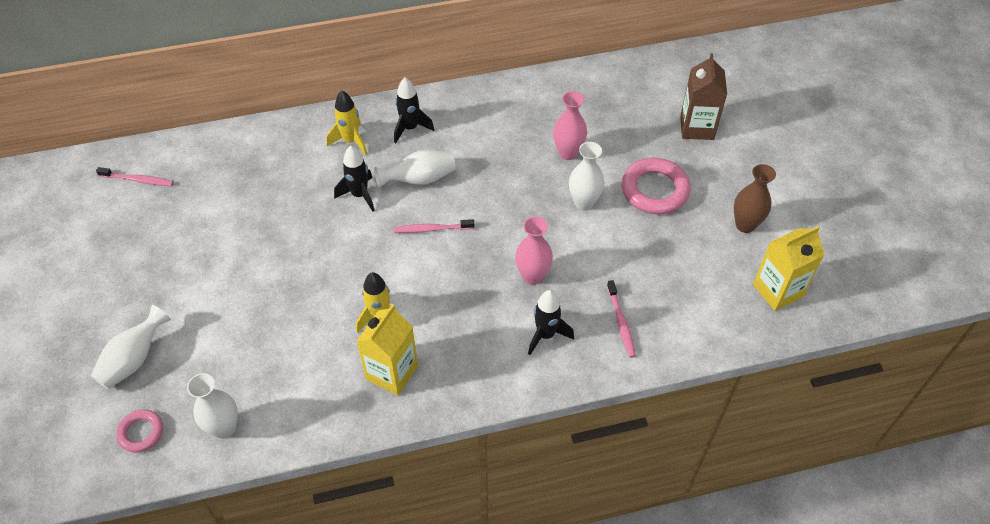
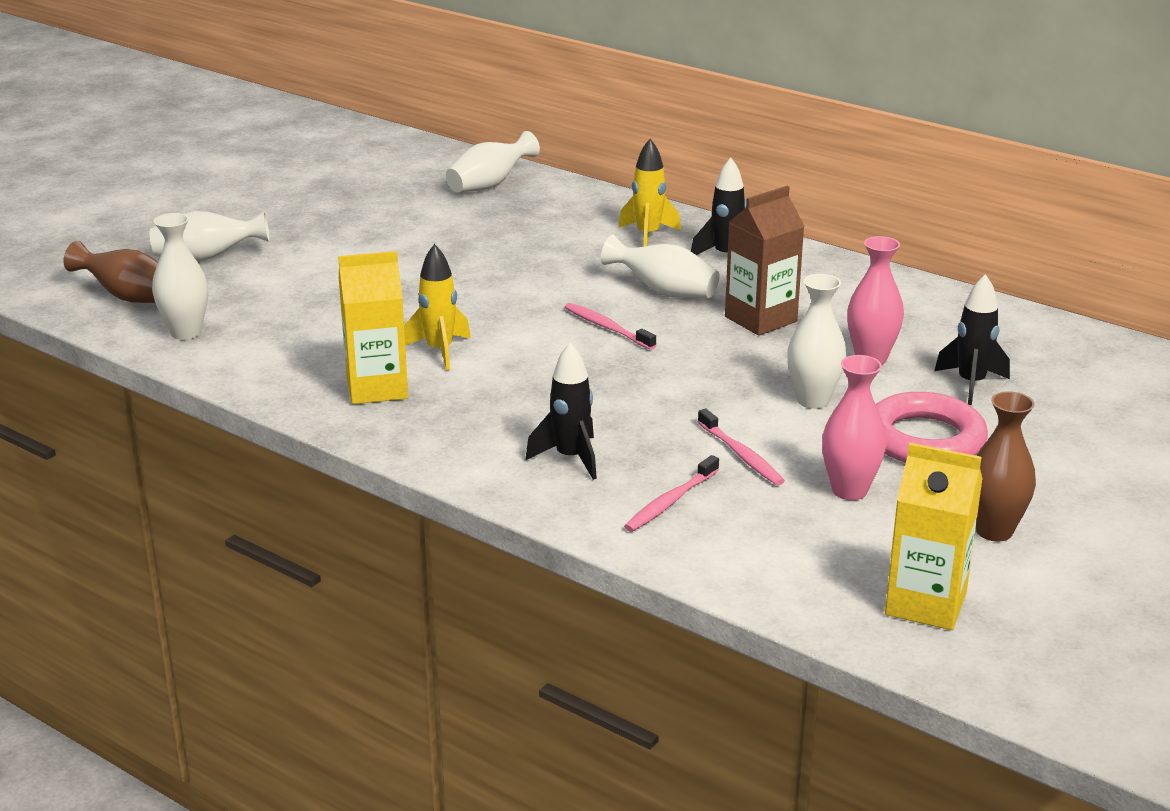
camera: 50 degrees right, 25 degrees down
pink toothbrush [96,167,173,186] -> pink toothbrush moved to [698,409,785,486]
pink ring [116,409,163,453] -> brown vase [63,241,158,303]
black rocket [334,146,375,212] -> black rocket moved to [934,274,1010,405]
pink vase [515,217,553,285] -> pink vase moved to [822,355,887,500]
brown carton [680,53,727,140] -> brown carton moved to [725,186,805,336]
none -> white vase [446,131,540,193]

